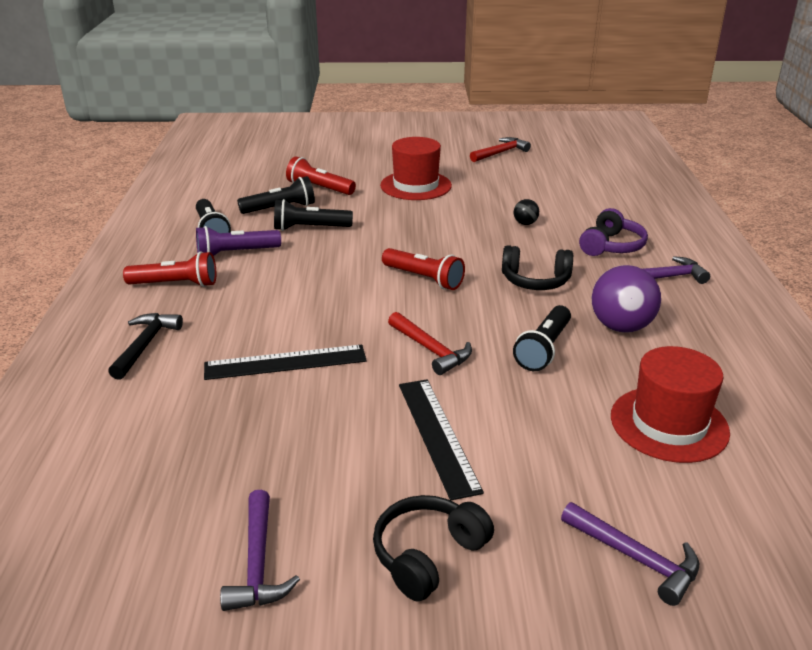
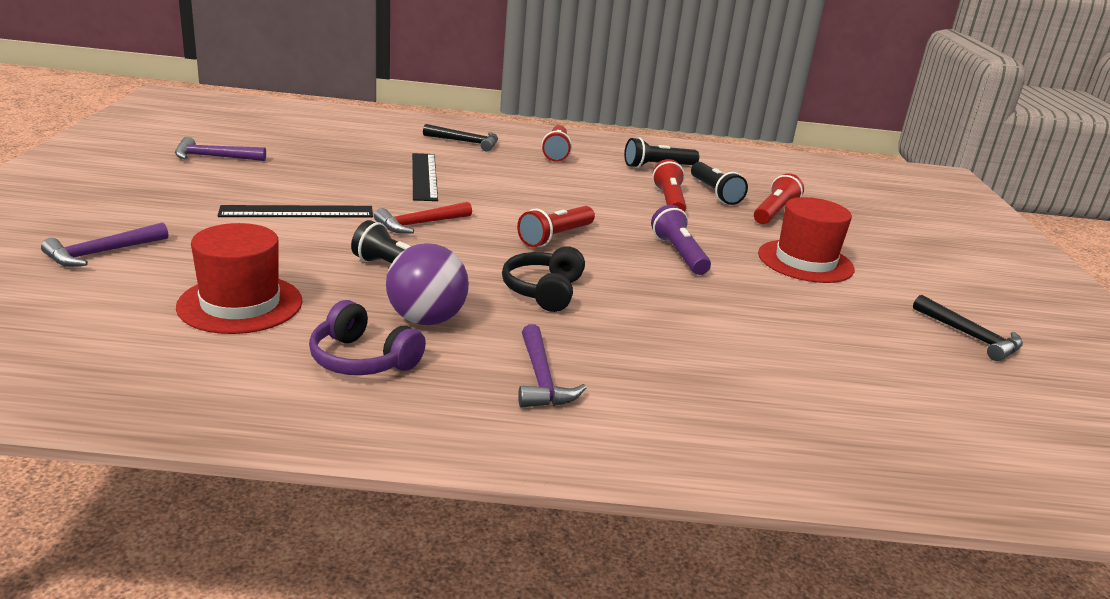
camera: 90 degrees right, 5 degrees down
purple flashlight [196,226,281,256] -> purple flashlight moved to [651,205,711,275]
black flashlight [274,199,353,231] -> red flashlight [652,159,686,212]
black headphones [373,495,494,601] -> none
red hammer [470,137,531,162] -> black hammer [913,295,1023,361]
black ball [514,199,539,225] -> none
purple headphones [579,208,648,256] -> purple headphones moved to [309,300,426,375]

